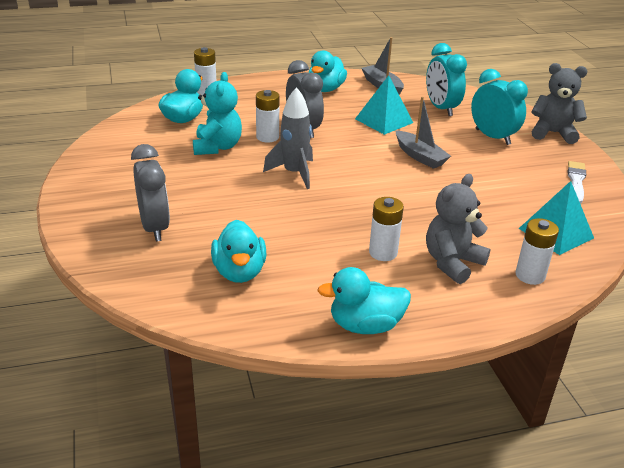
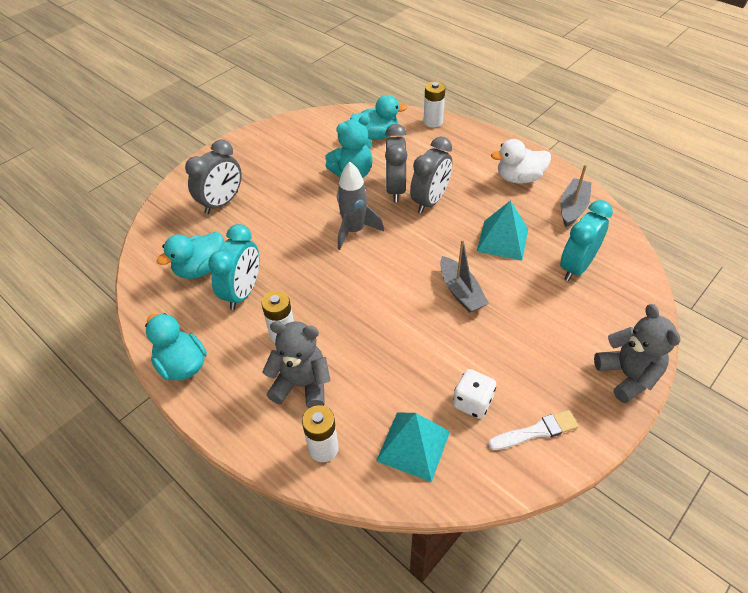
camera: 60 degrees right, 15 degrees up
white battery [256,90,280,143] -> grey clock [385,124,407,202]
turquoise duck [309,50,347,92] -> white duck [491,139,551,184]
grey boat [396,97,451,169] -> grey boat turned 45 degrees counterclockwise [440,239,489,313]
turquoise clock [471,69,528,145] -> turquoise clock moved to [208,224,259,310]
none -> white dice [453,369,496,419]

